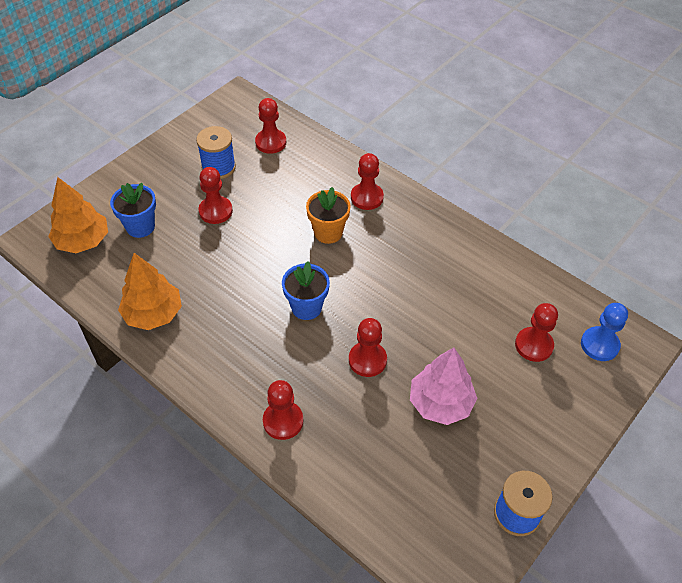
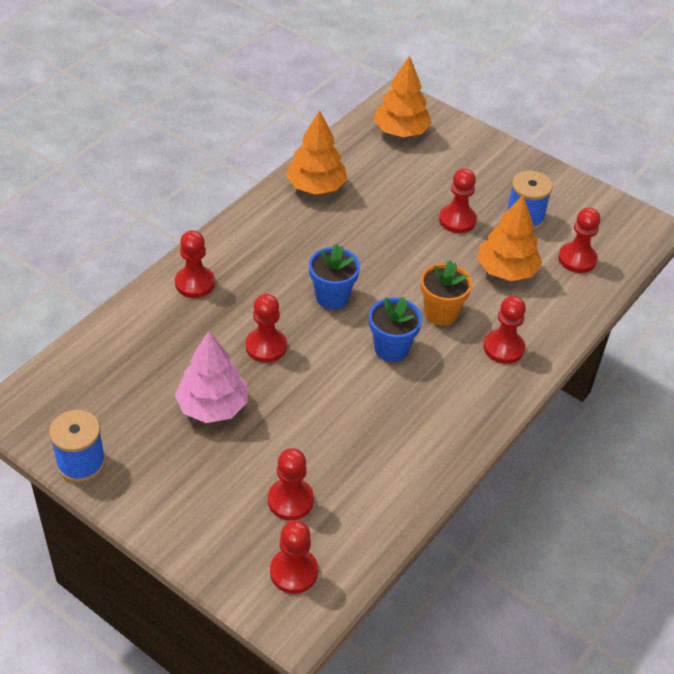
camera: 85 degrees right, 5 degrees down
blue flower pot [110,183,156,238] -> blue flower pot moved to [369,297,422,362]
blue pawn [581,303,628,361] -> red pawn [270,520,318,594]
none -> orange tree [477,195,542,281]

